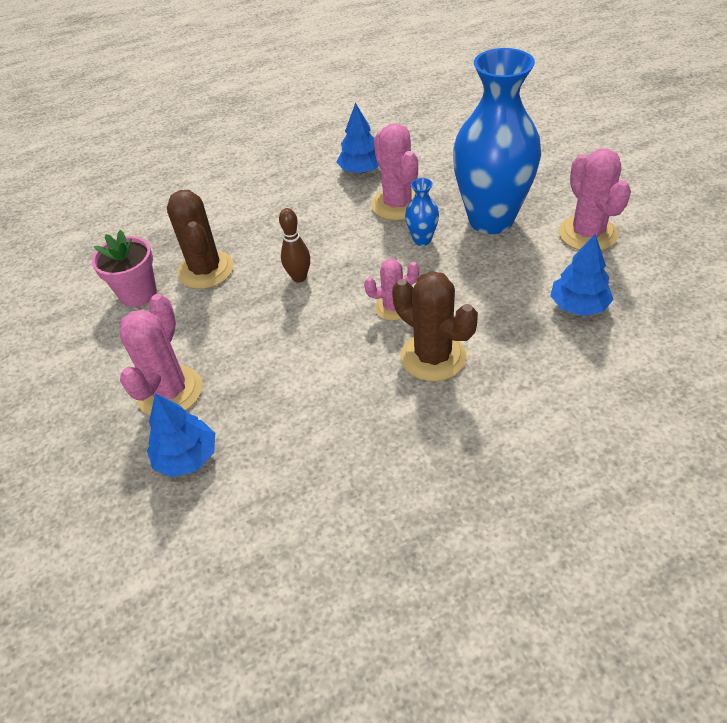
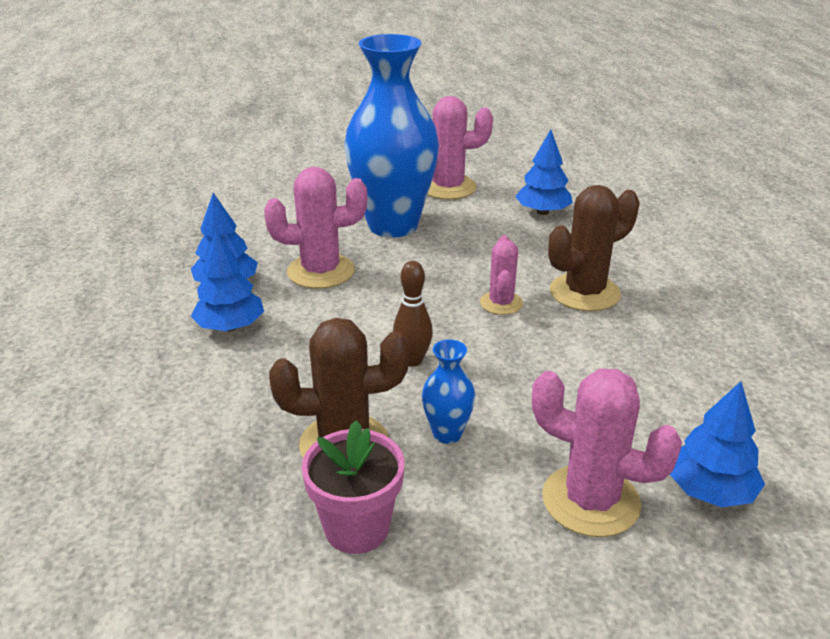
camera: 80 degrees left, 15 degrees down
blue vase [405,178,439,246] -> blue vase moved to [422,339,475,444]
none -> blue tree [191,231,264,331]

